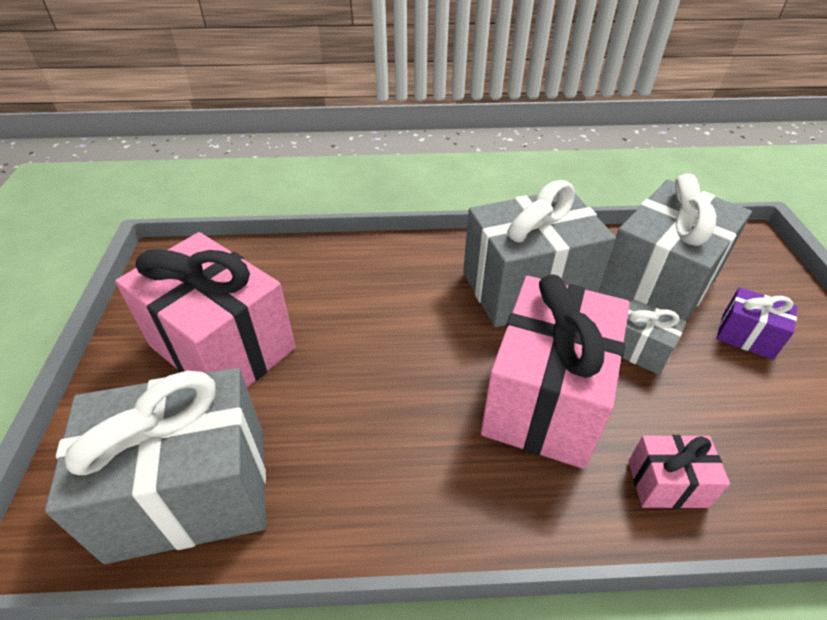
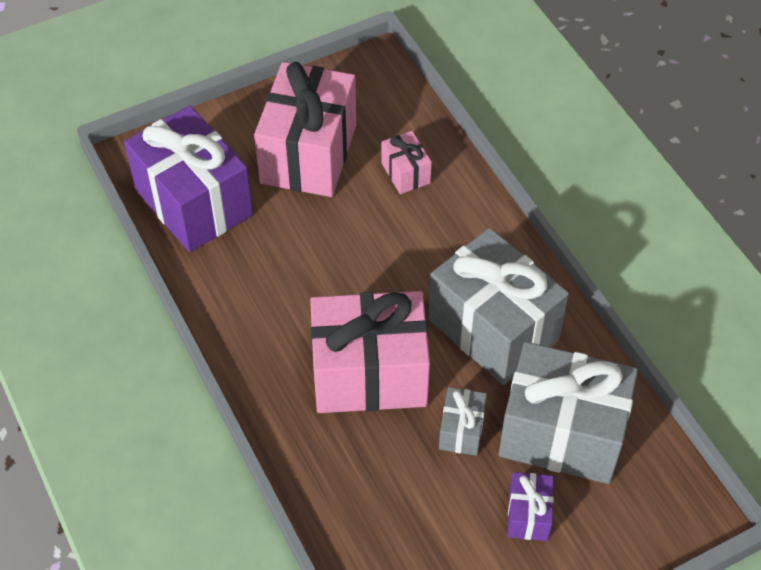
camera: 65 degrees right, 10 degrees up
grey gift [45,368,266,564] -> purple gift [124,105,253,252]
pink gift [628,435,730,509] -> pink gift moved to [381,131,432,194]

